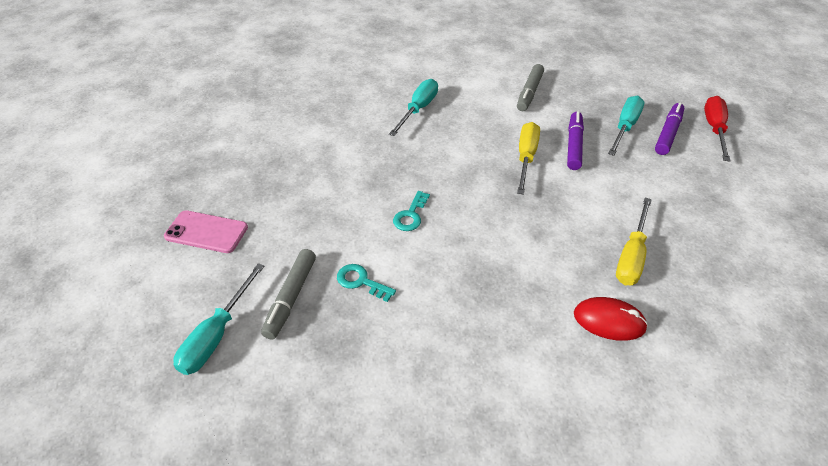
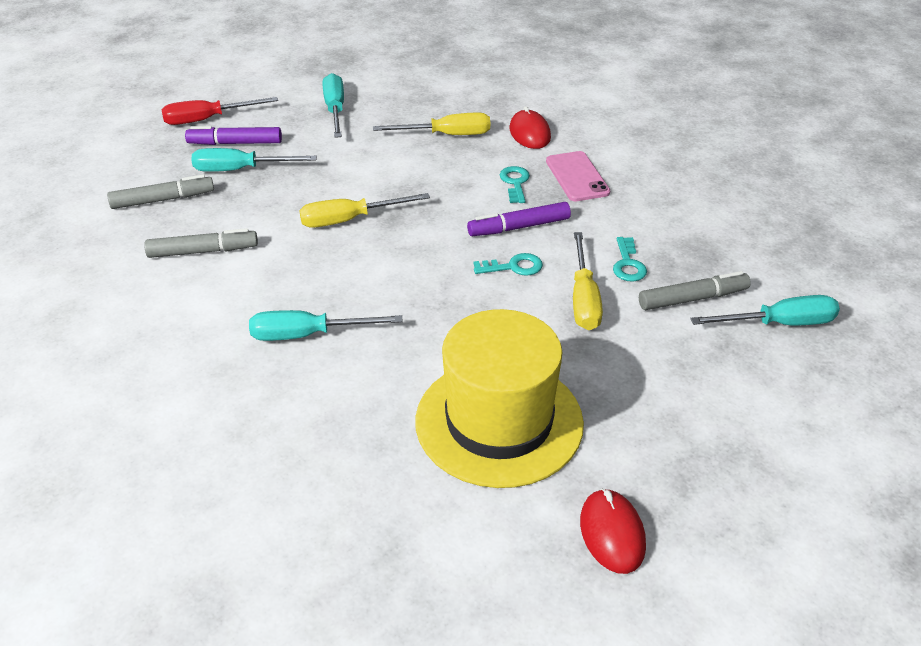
camera: 120 degrees left, 5 degrees down
pink phone [164,210,248,253] -> pink phone moved to [546,151,610,201]
purple marker [567,111,584,170] -> purple marker moved to [467,202,571,236]
none -> grey marker [107,174,214,209]
none -> turquoise screwdriver [323,73,344,138]
none -> yellow hat [415,309,584,488]
none -> turquoise key [500,166,530,203]
none -> yellow screwdriver [573,232,603,330]
none -> red mouse [580,489,646,574]

